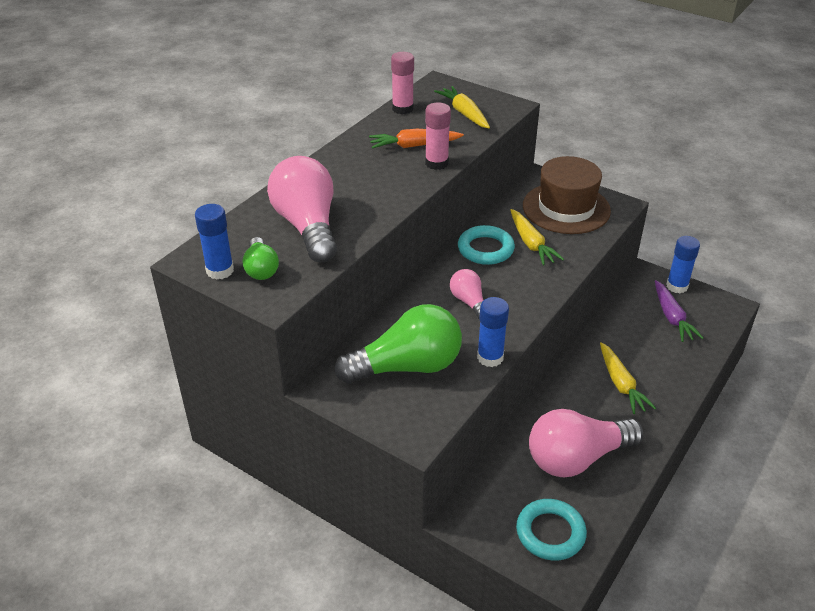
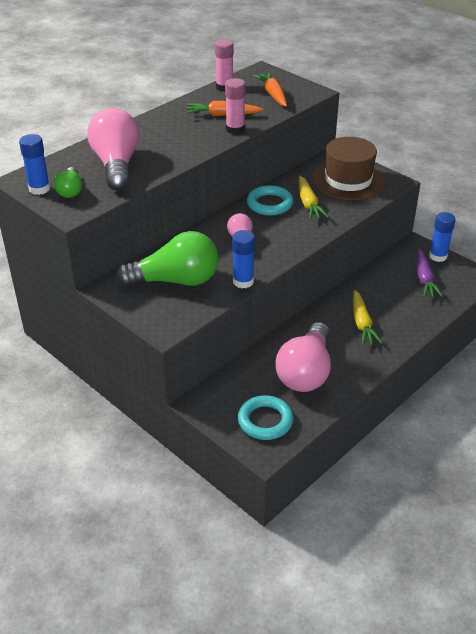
camera: 10 degrees right, 0 degrees up
yellow carrot [434,86,490,128] -> orange carrot [253,72,287,107]
pink light bulb [529,409,643,477] -> pink light bulb turned 60 degrees counterclockwise [275,322,331,392]

